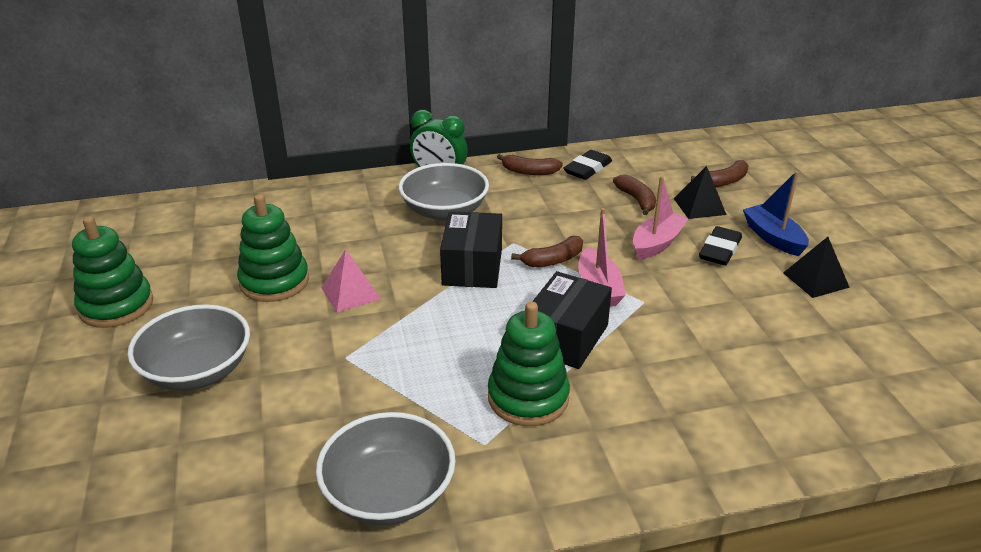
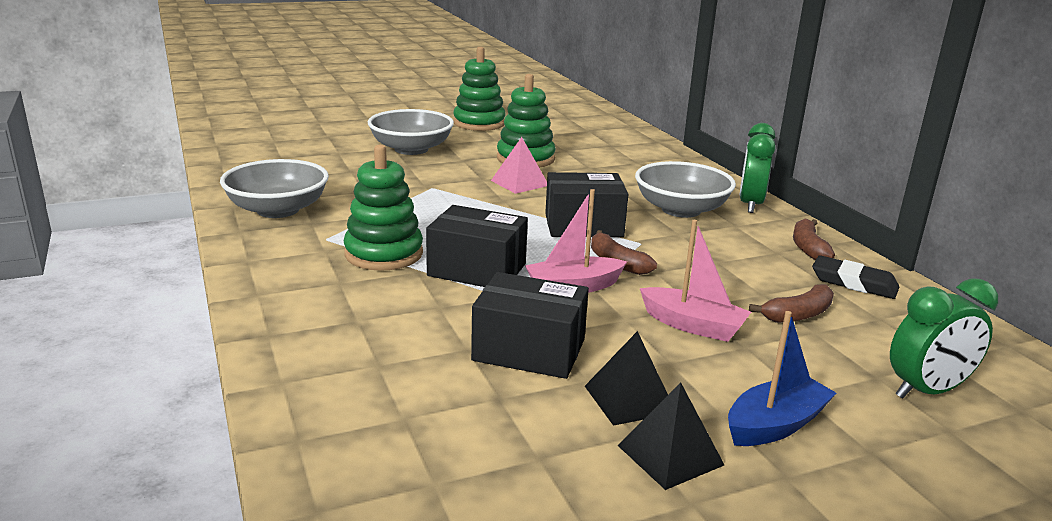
camera: 80 degrees right, 10 degrees down
black pyramid [674,166,727,219] -> black pyramid moved to [585,331,668,426]
brown banana [691,160,748,187] -> green clock [890,279,998,399]
black eraser [699,226,742,266] -> none
none -> black box [471,272,589,379]

